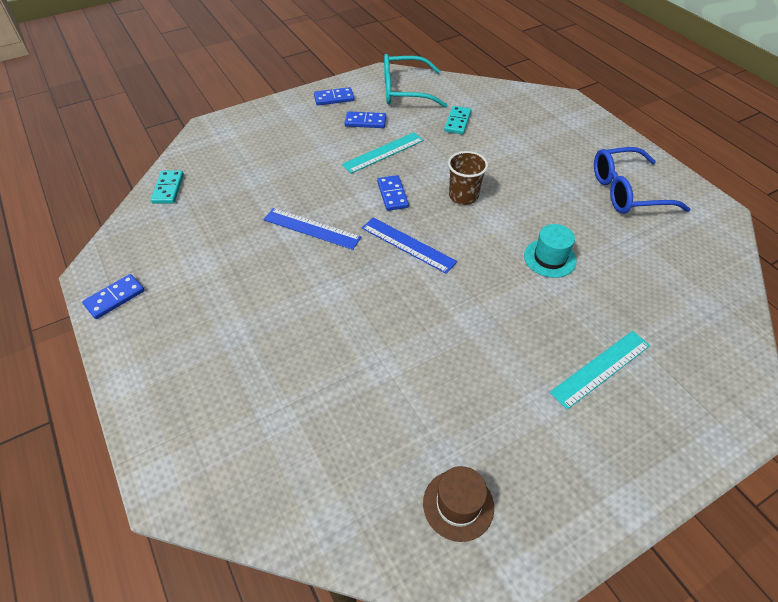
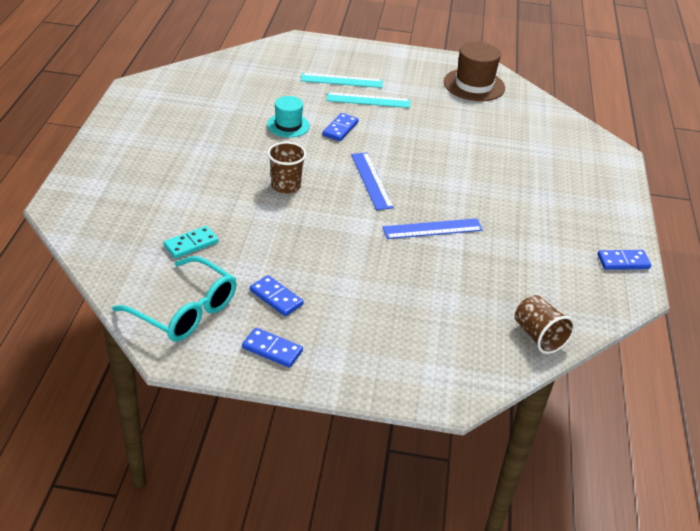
camera: 145 degrees left, 10 degrees down
turquoise domino [151,170,184,204] -> brown cup [515,295,575,354]
blue ruler [264,208,362,250] -> blue ruler turned 75 degrees counterclockwise [382,218,483,239]
turquoise ruler [342,132,424,174] -> turquoise ruler moved to [326,92,410,108]
blue domino [377,175,409,211] -> blue domino moved to [322,113,359,141]
brown hat [423,466,494,542] -> brown hat [444,42,505,101], size x1.57
blue glasses [594,147,690,214] -> none

